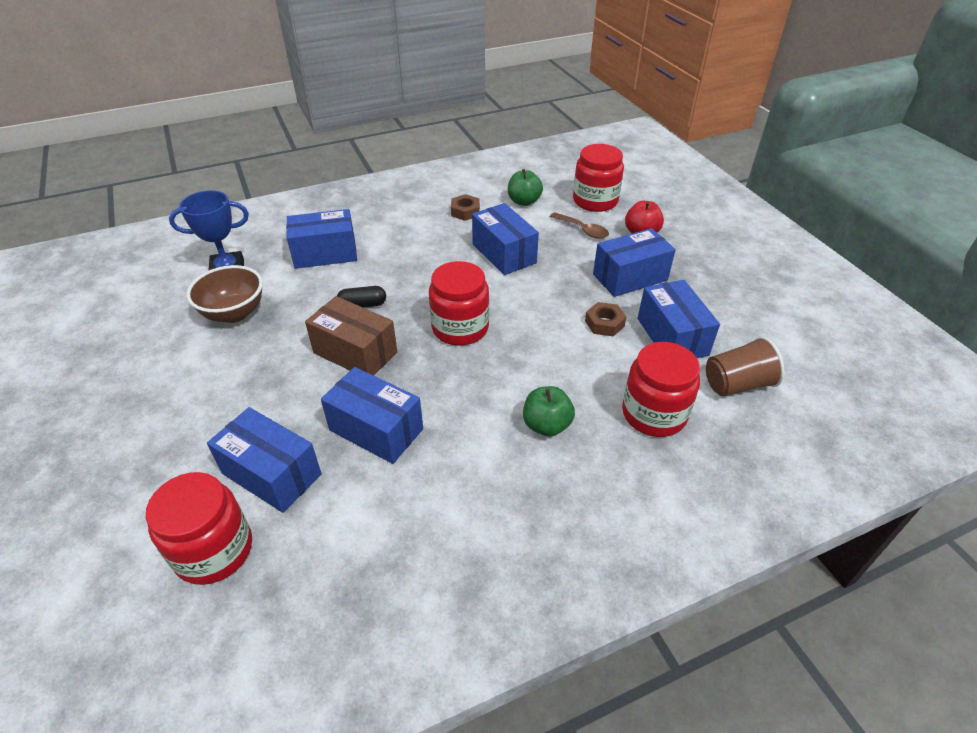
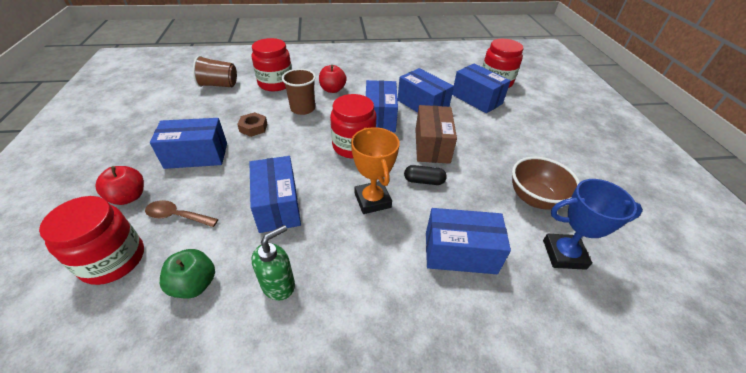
camera: 165 degrees left, 0 degrees up
brown box [305,296,397,376] -> brown box turned 45 degrees clockwise [415,105,457,164]
brown nut [451,194,480,221] -> green soap dispenser [251,225,295,301]
green apple [523,386,575,437] -> red apple [319,65,347,93]
brown spoon [550,212,609,239] -> brown spoon turned 45 degrees counterclockwise [145,200,218,227]
blue box [638,280,720,358] -> blue box moved to [366,80,398,132]
none -> brown cup [282,69,316,115]
none -> orange trophy [351,127,400,214]

